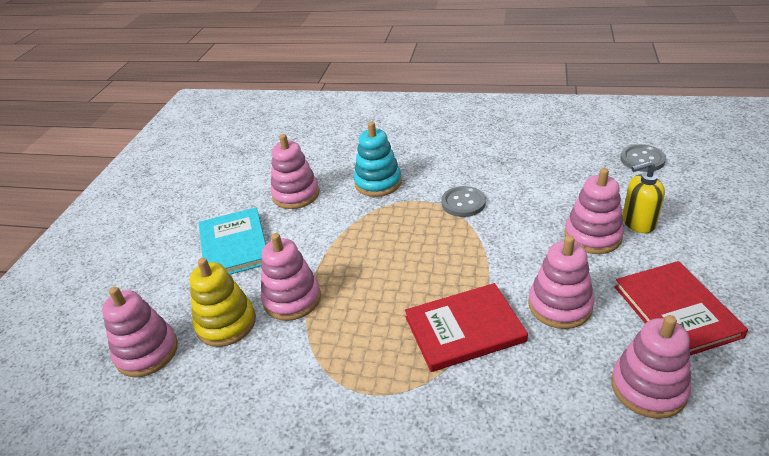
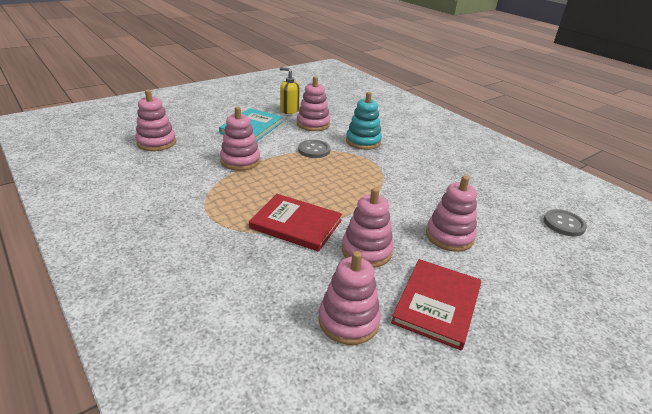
camera: 35 degrees right, 5 degrees down
yellow stacking toy [189,258,256,347] -> none
grey button [441,186,486,217] -> grey button moved to [298,140,330,158]
yellow soap dispenser [622,161,665,233] -> yellow soap dispenser moved to [280,67,300,114]

